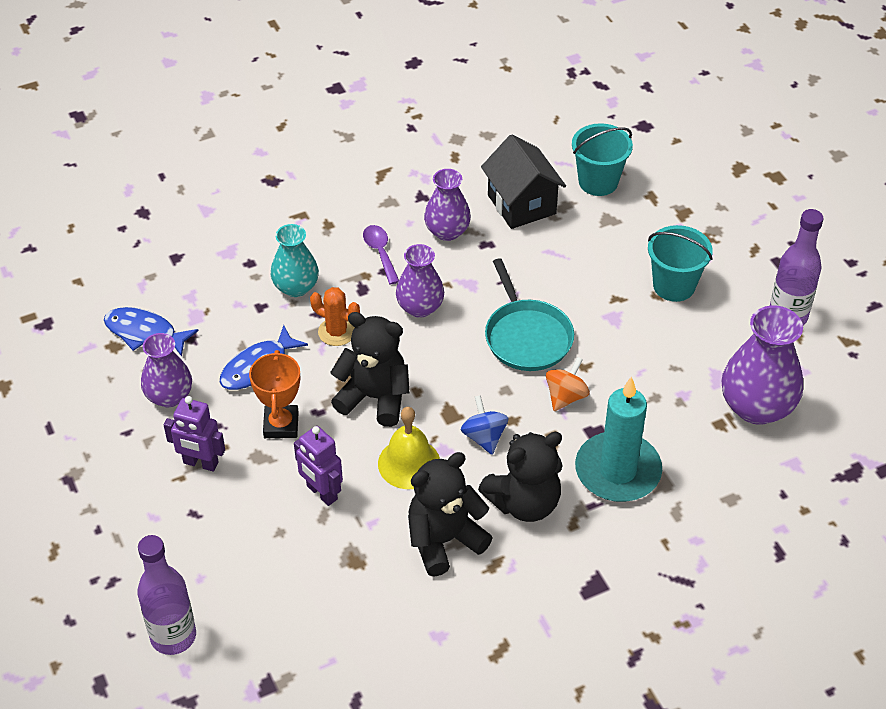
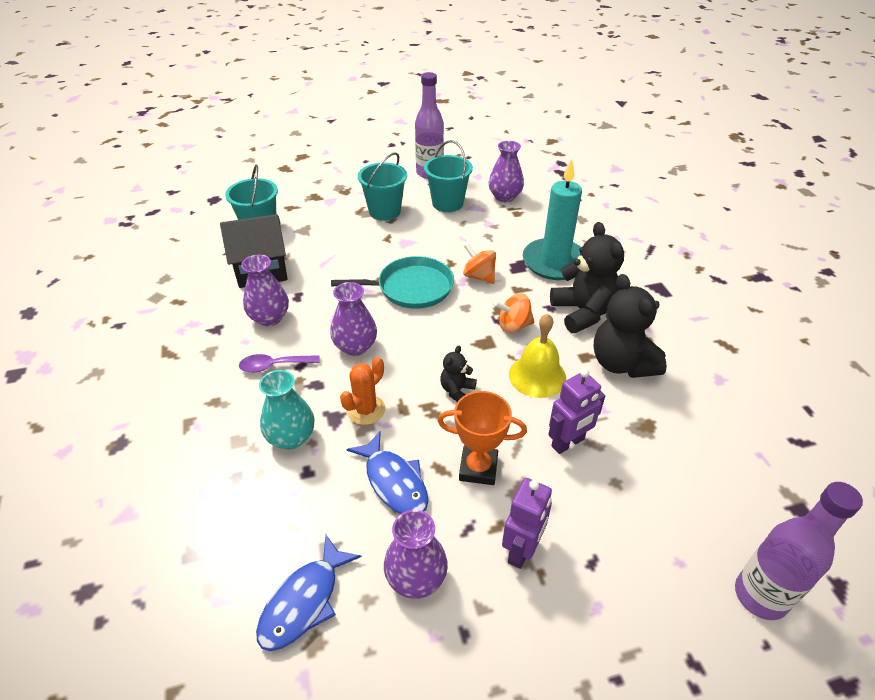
camera: 80 degrees left, 5 degrees down
black teddy bear [330,312,410,427] -> black teddy bear [440,346,477,402], size x0.49
blue spinning top [461,395,508,455] -> orange spinning top [494,293,535,333]
purple vase [722,306,803,425] -> purple vase [488,141,524,202], size x0.64
none -> turquoise bucket [424,140,473,212]

